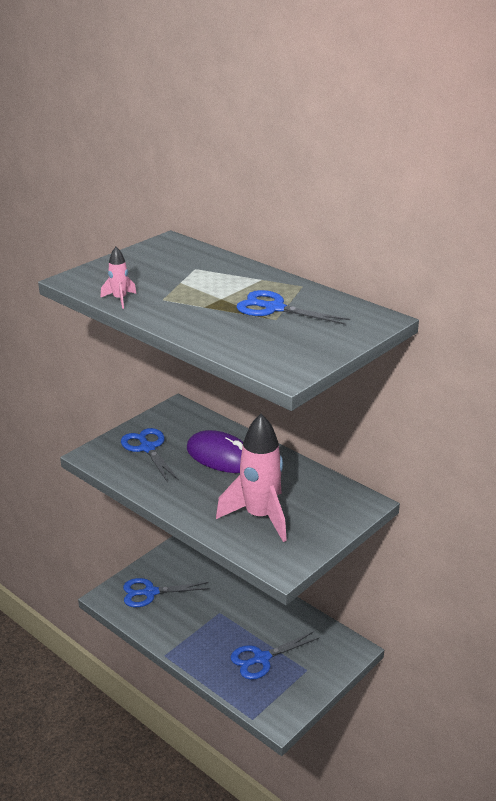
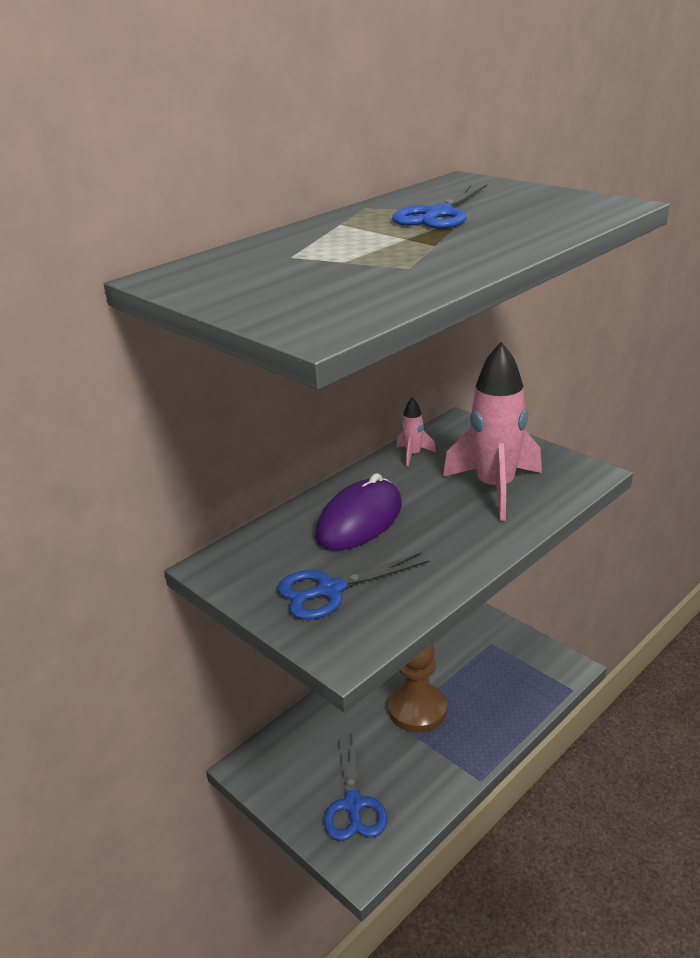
camera: 85 degrees left, 0 degrees up
pink rocket [100,247,137,309] -> pink rocket moved to [396,397,436,467]
blue scissors [231,632,319,680] -> none
none -> brown pawn [388,644,447,732]

